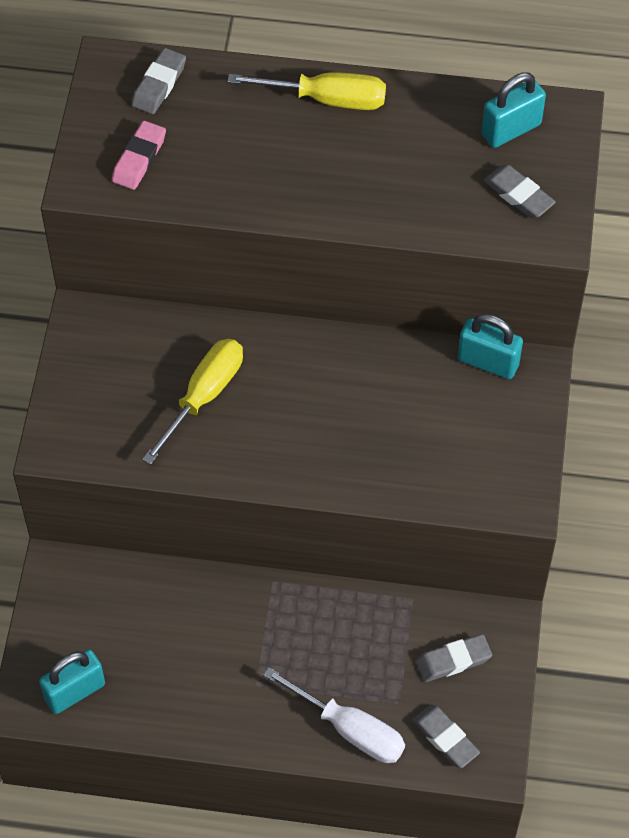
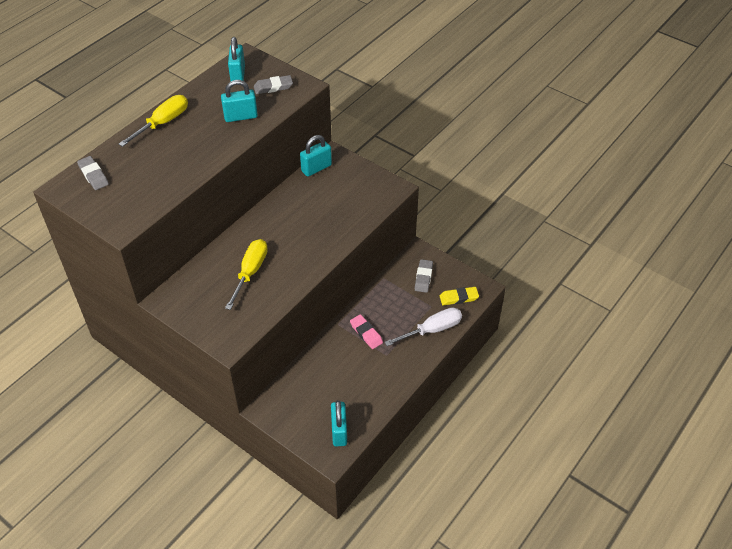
camera: 60 degrees left, 10 degrees down
pink eraser [112,121,166,190] -> pink eraser moved to [350,314,383,349]
yellow screwdriver [142,339,243,465] -> yellow screwdriver turned 45 degrees clockwise [225,239,268,310]
grey eraser [412,705,480,768] -> yellow eraser [440,287,479,306]
none -> turquoise padlock [221,80,258,122]

